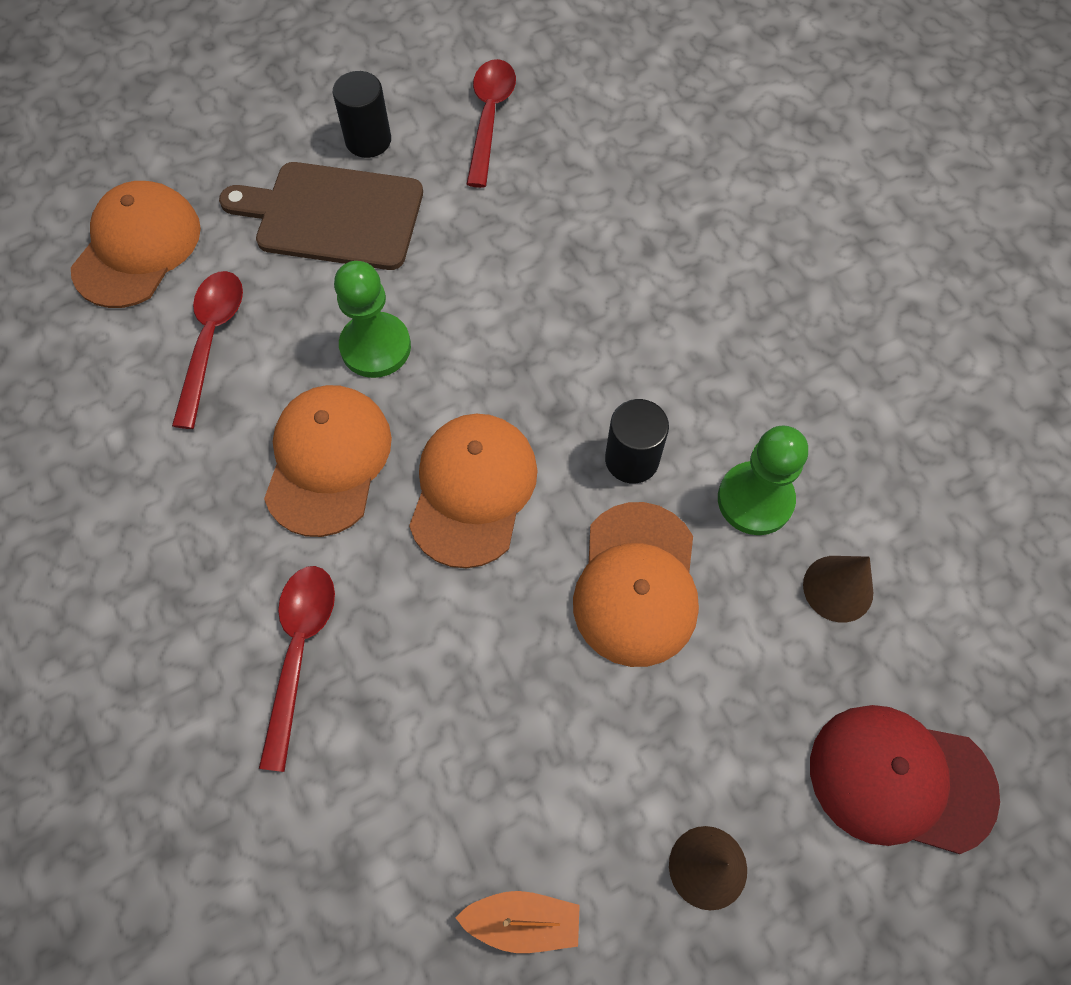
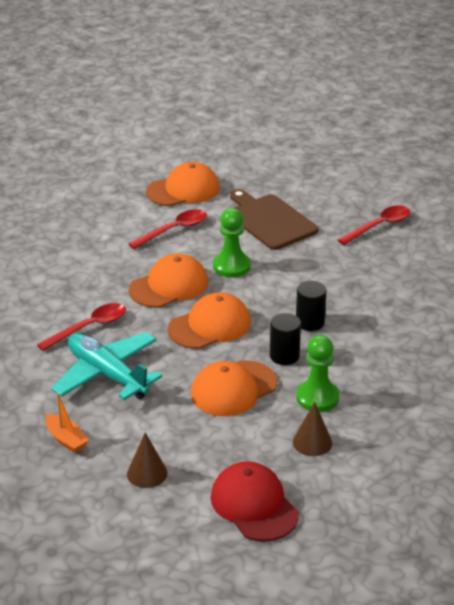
camera: 45 degrees right, 30 degrees down
black cylinder [333,71,391,158] -> black cylinder moved to [296,281,327,331]
none -> turquoise plane [51,333,162,400]

